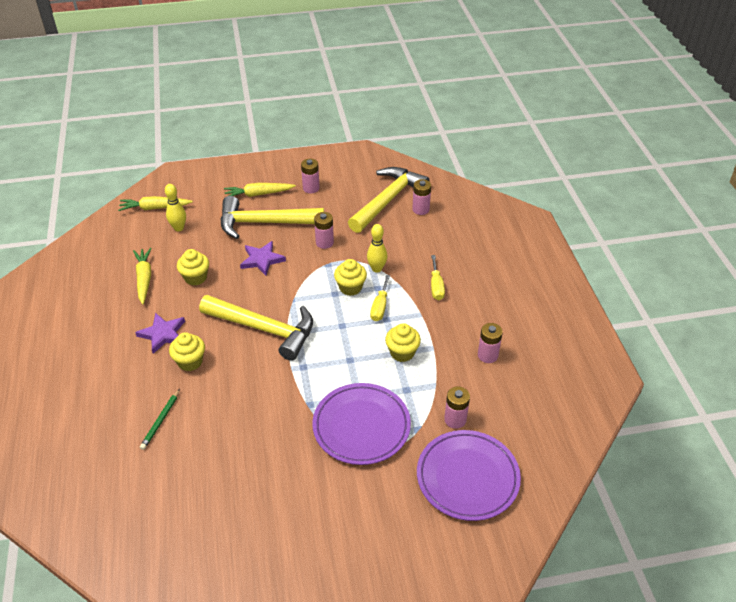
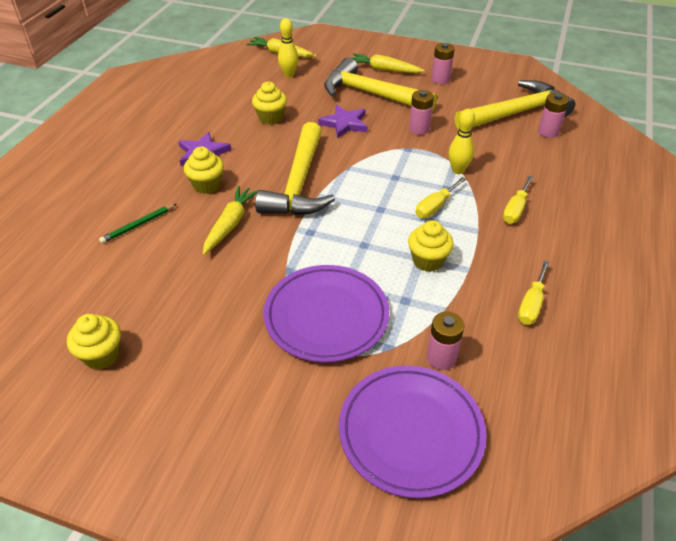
camera: 30 degrees right, 0 degrees up
yellow carrot [133,248,152,304] -> yellow carrot moved to [203,186,258,255]
yellow hammer [199,295,313,361] -> yellow hammer turned 45 degrees clockwise [255,122,335,215]
yellow cupcake [334,259,367,296] -> yellow cupcake moved to [67,314,121,370]
pink battery [478,323,503,363] -> yellow screwdriver [518,261,550,325]

